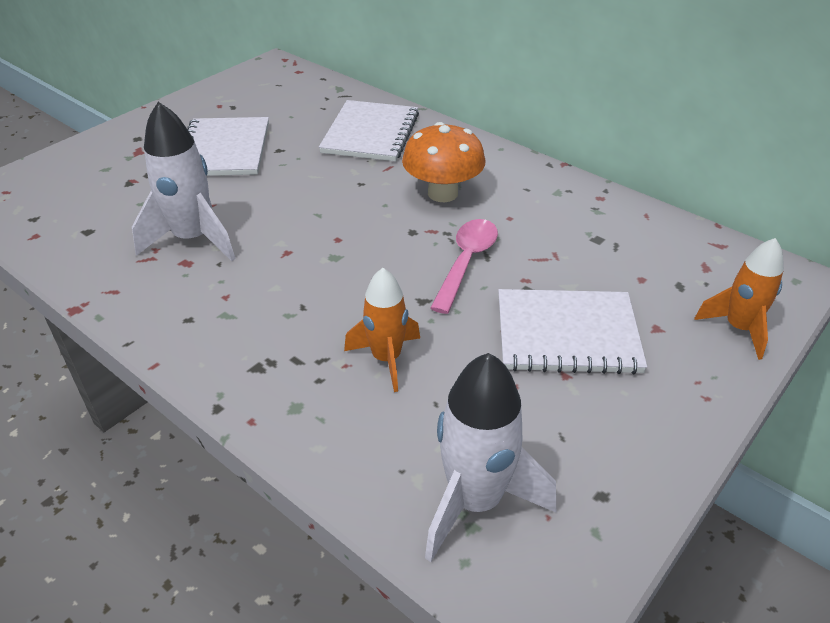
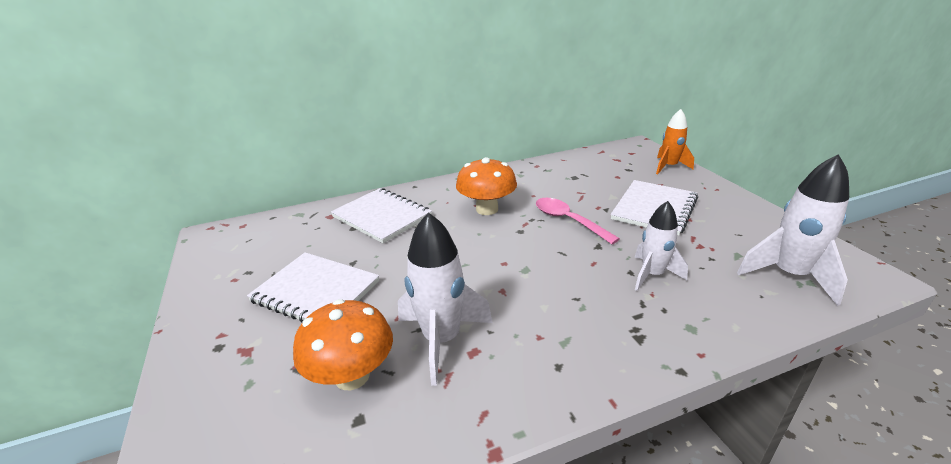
camera: 60 degrees left, 10 degrees down
orange rocket [344,268,420,392] -> white rocket [634,201,688,291]
none -> orange mushroom [293,299,393,390]

